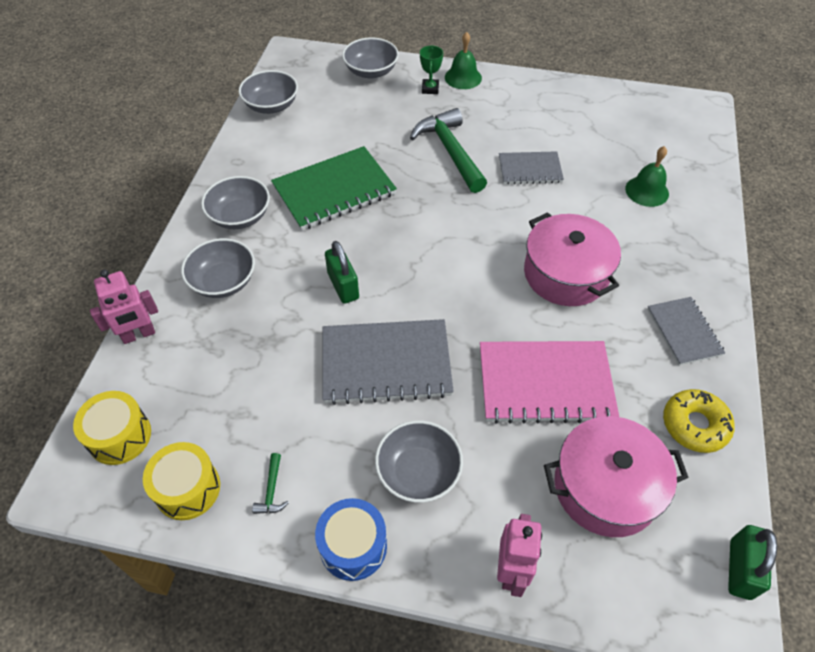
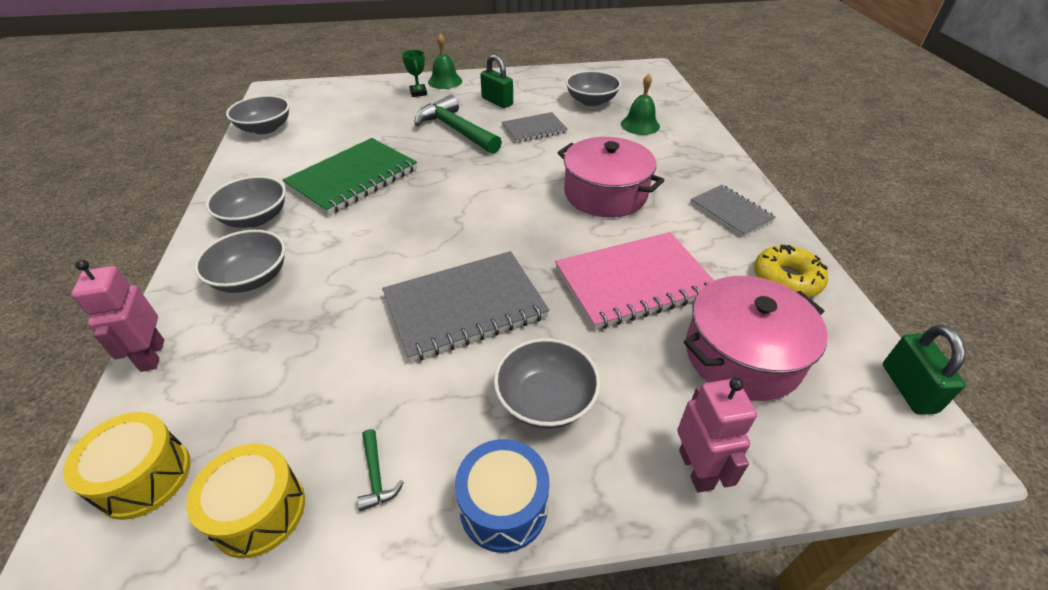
camera: 20 degrees left, 10 degrees down
pink robot [90,270,158,344] -> pink robot turned 120 degrees clockwise [71,260,164,372]
green padlock [325,241,359,304] -> green padlock moved to [480,54,513,108]
grey bowl [342,37,399,79] -> grey bowl moved to [566,71,621,106]

